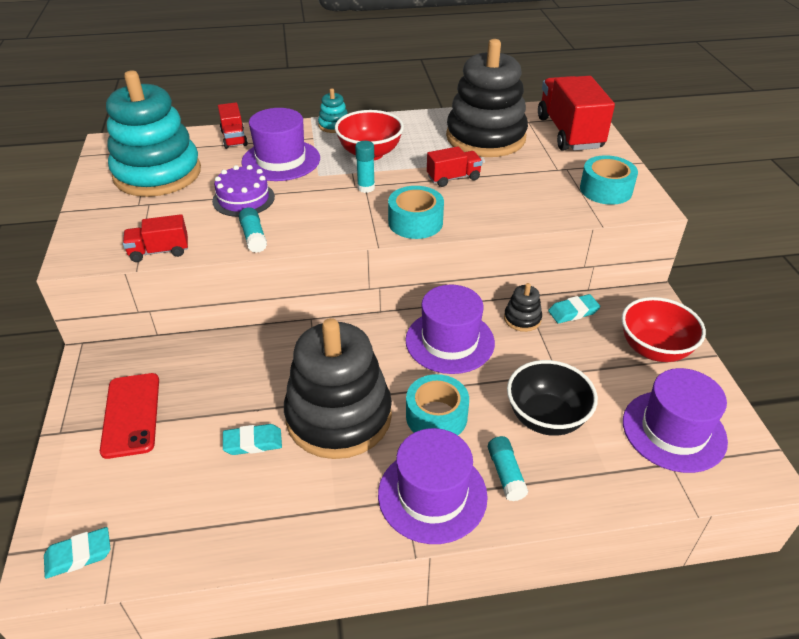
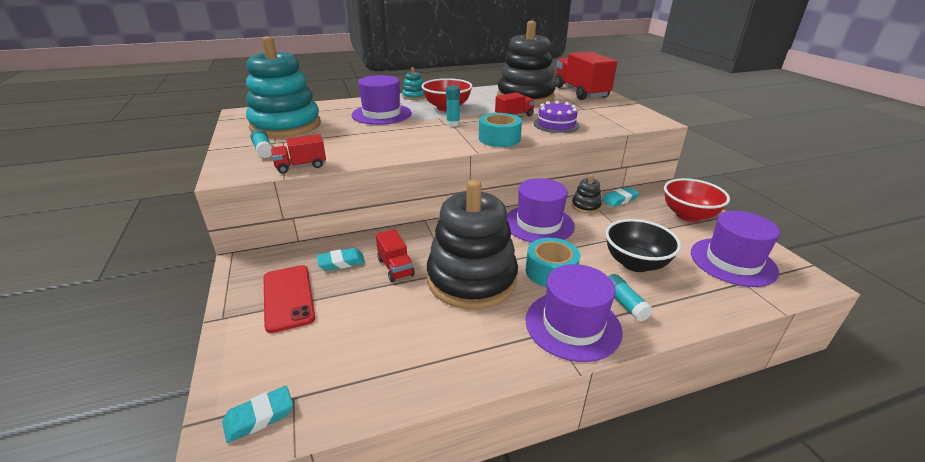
camera: 10 degrees left, 10 degrees down
purple cake [212,165,275,217] -> purple cake moved to [533,101,580,133]
red truck [218,102,248,149] -> red truck moved to [376,229,415,282]
turquoise eraser [223,424,282,455] -> turquoise eraser moved to [317,248,365,271]
turquoise glue stick [239,207,267,253] -> turquoise glue stick moved to [251,129,273,158]
turquoise tape [580,155,638,205] -> none

